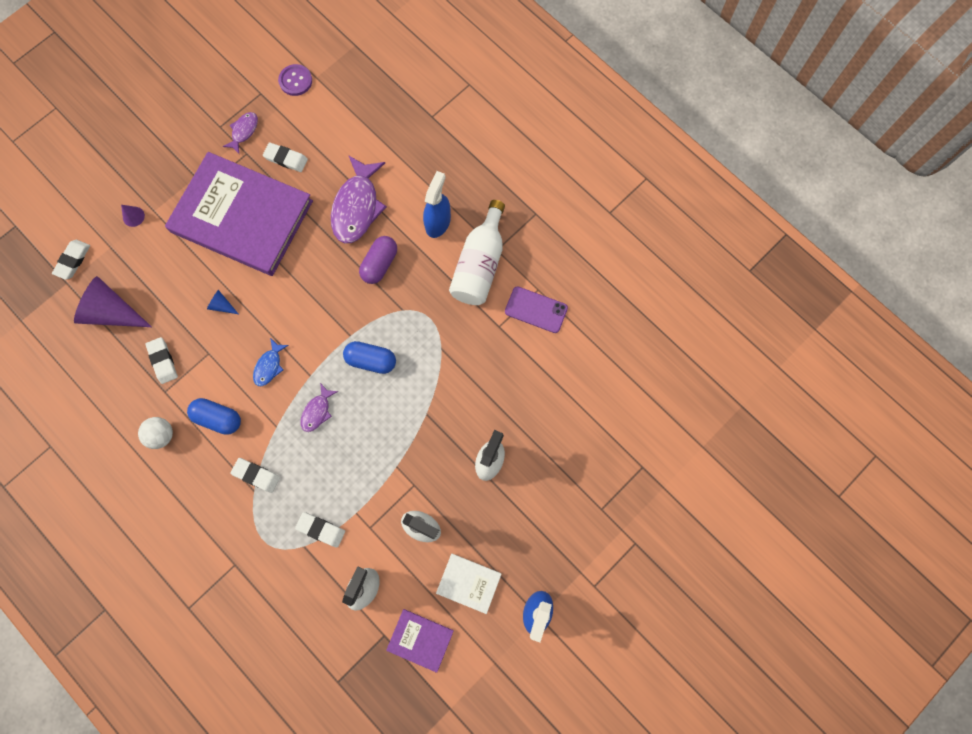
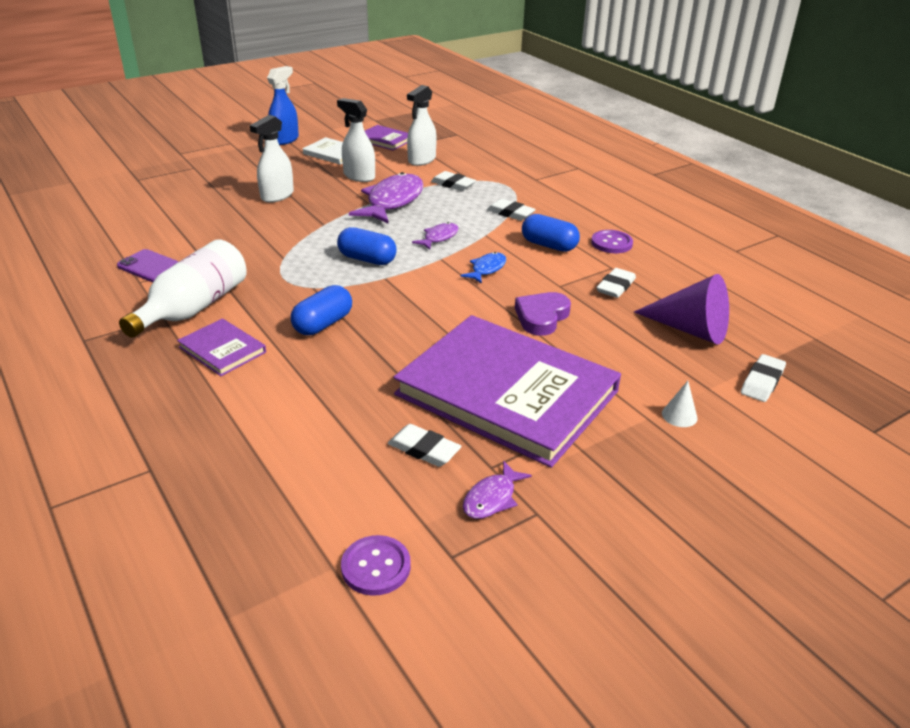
camera: 170 degrees left, 40 degrees down
purple cone [121,205,145,227] -> white cone [662,381,697,427]
white ball [138,417,173,449] -> purple button [591,230,633,253]
white eraser [145,337,178,384] -> white eraser turned 45 degrees clockwise [596,268,636,298]
blue cone [207,290,238,314] -> purple heart [515,292,571,336]
purple fish [331,155,387,243] -> purple fish moved to [349,172,424,223]
purple capsule [359,236,397,284] -> blue capsule [291,285,352,335]
blue spray bottle [423,171,451,238] -> purple book [177,318,266,376]

